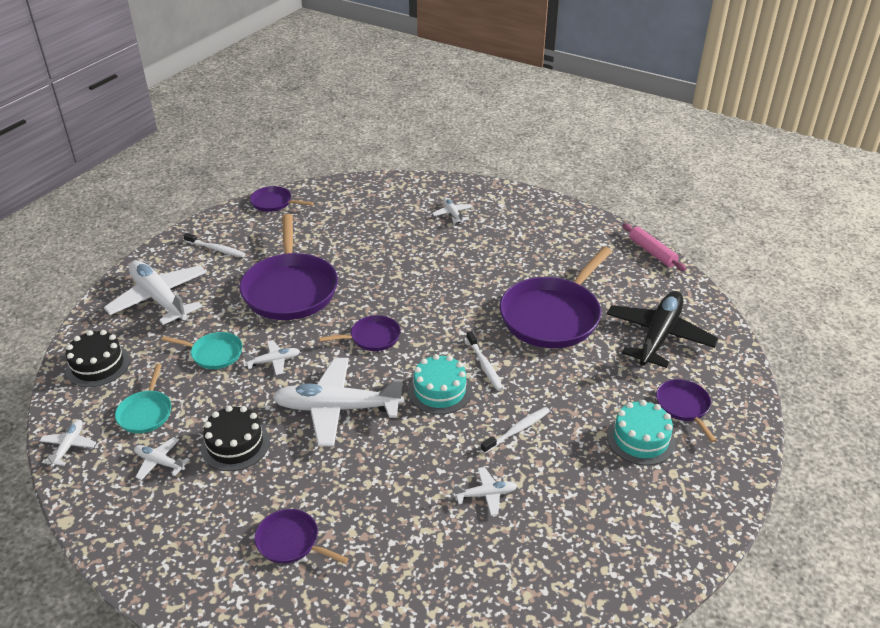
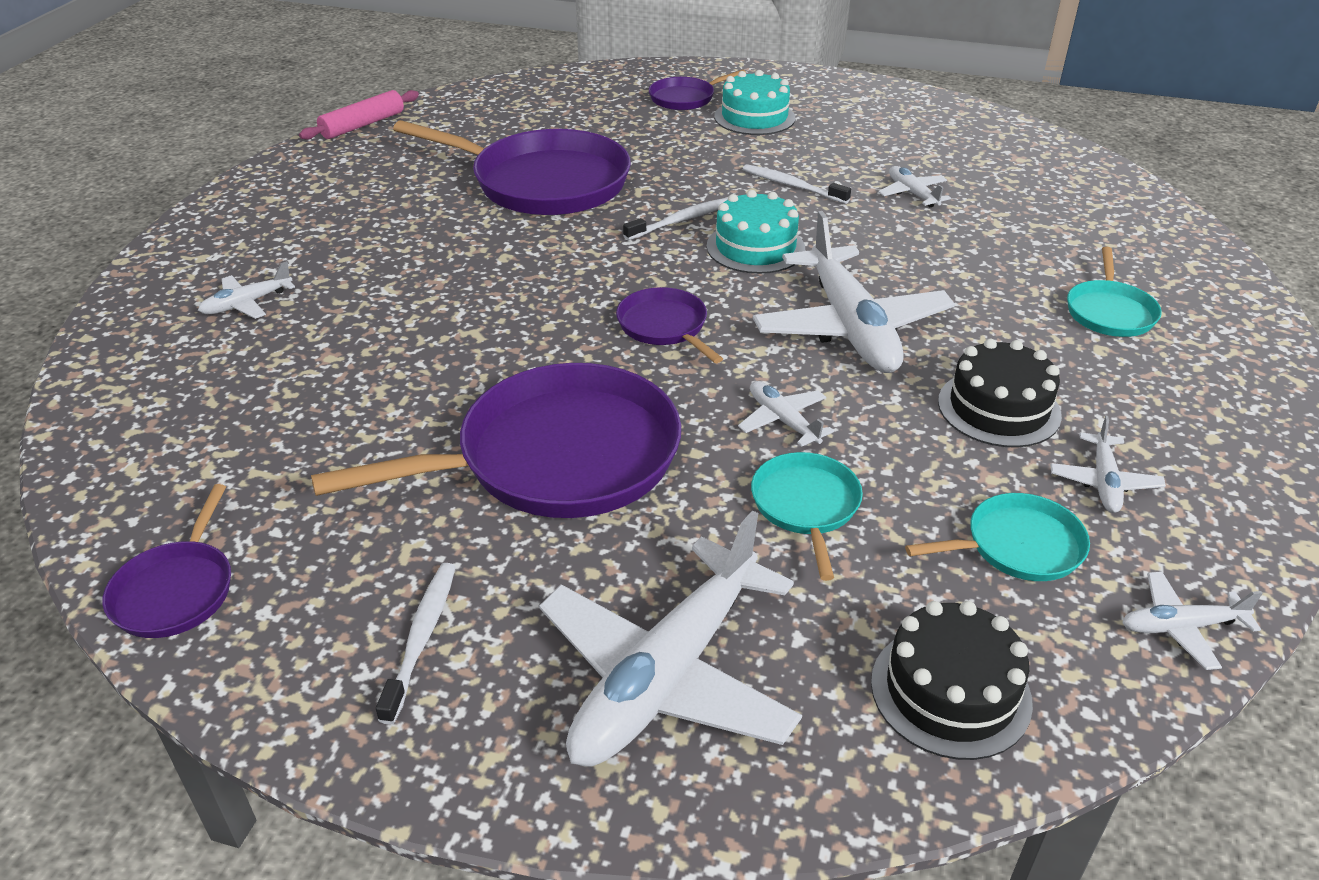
camera: 105 degrees left, 0 degrees up
purple pan [255,509,349,564] -> turquoise pan [1067,247,1162,337]
black plane [607,291,719,368] -> none

